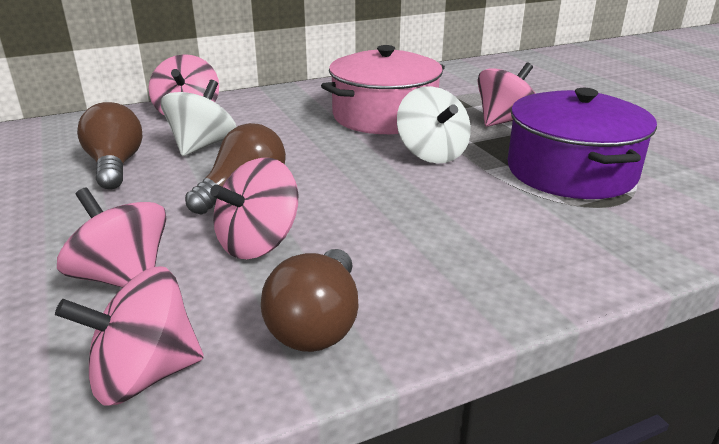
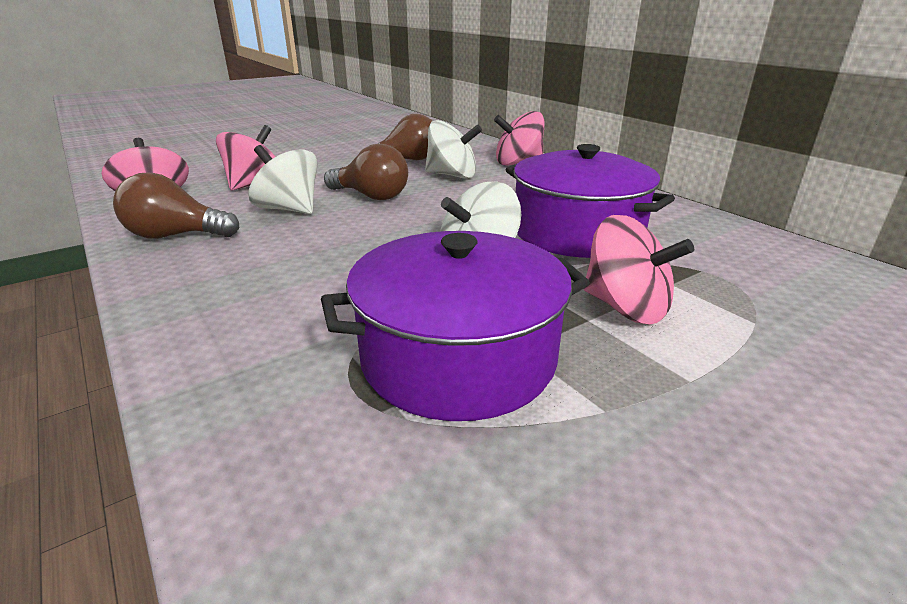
camera: 80 degrees right, 0 degrees up
pink spinning top [210,158,298,259] -> white spinning top [248,145,317,214]
pink pot [321,45,445,134] -> purple pot [506,144,675,258]

